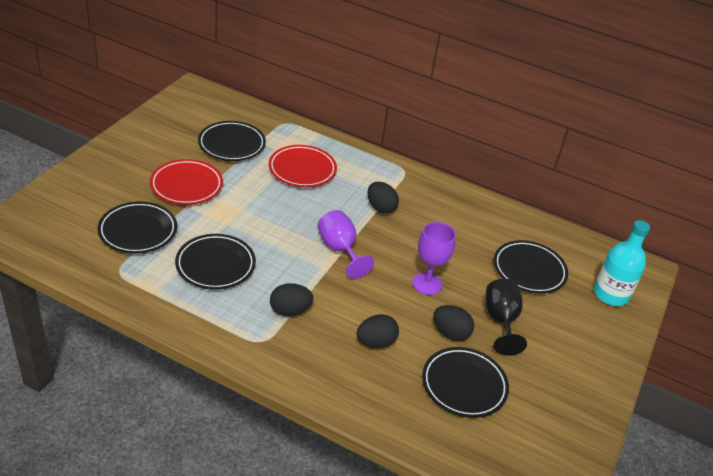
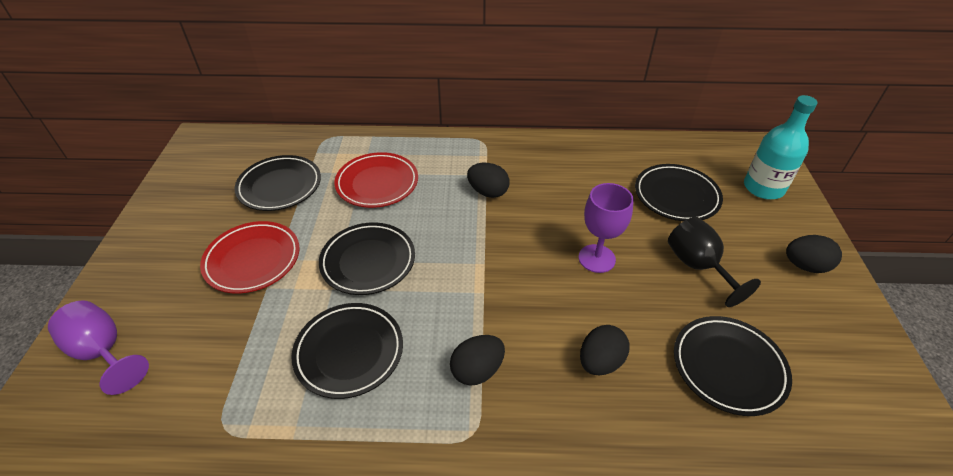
camera: 20 degrees left, 5 degrees up
black plate [98,201,177,254] -> black plate moved to [319,222,415,295]
purple goblet [317,210,374,279] -> purple goblet moved to [48,300,149,395]
black egg [433,305,474,341] -> black egg moved to [786,235,842,273]

